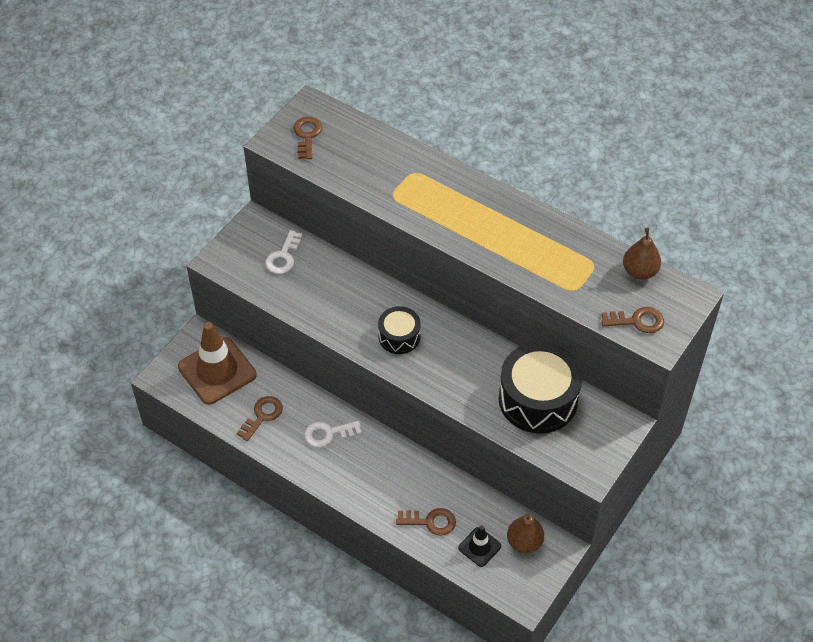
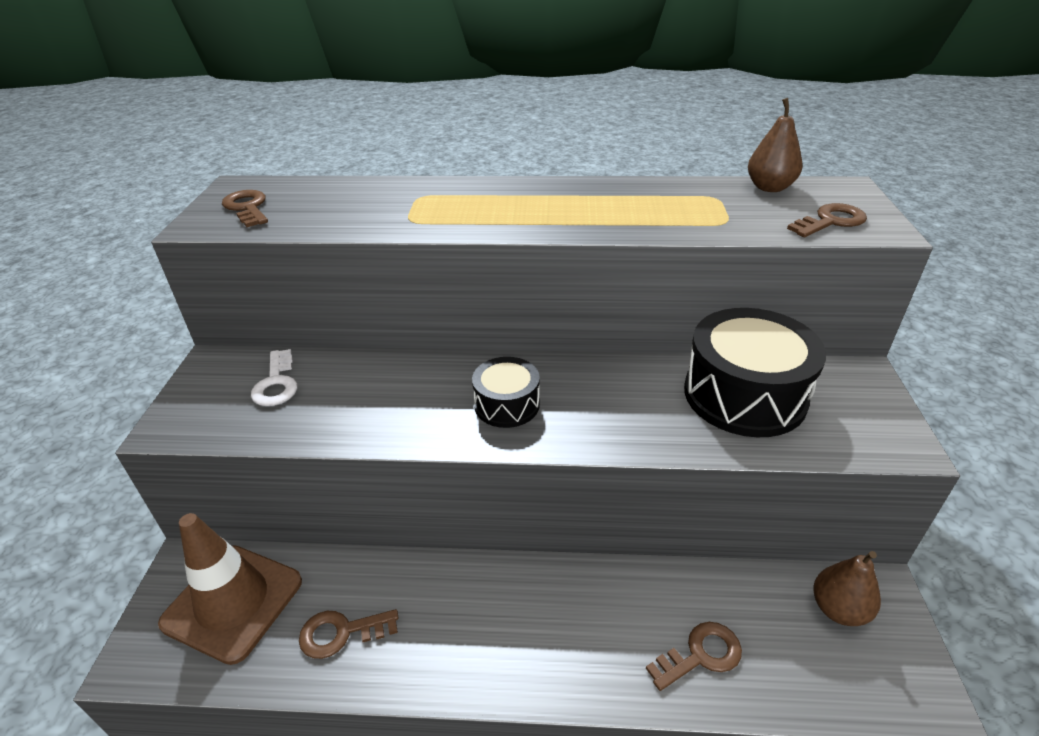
camera: 30 degrees left, 15 degrees down
brown key [237,396,283,441] -> brown key turned 105 degrees counterclockwise [299,609,399,659]
white key [304,421,362,447] -> none
black traffic cone [458,526,501,567] -> none

